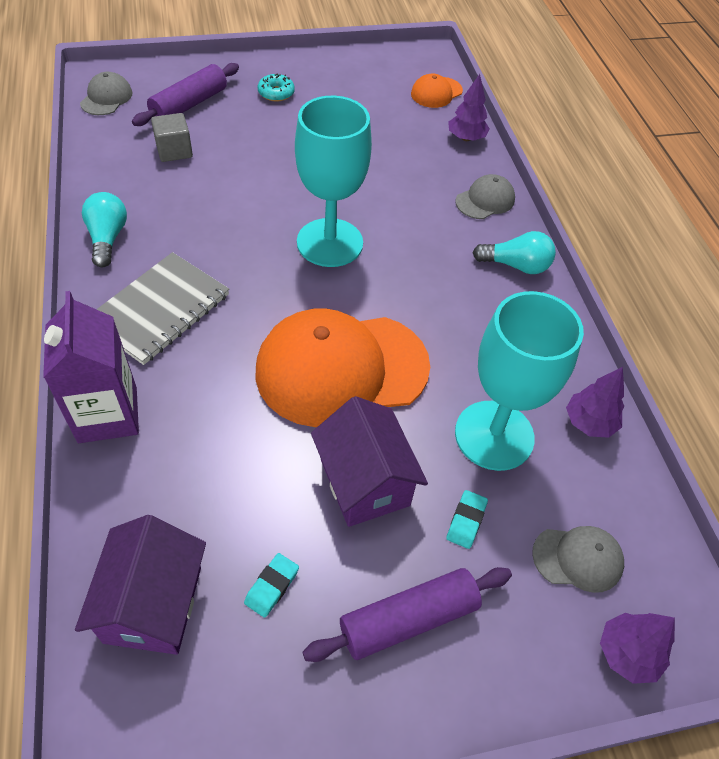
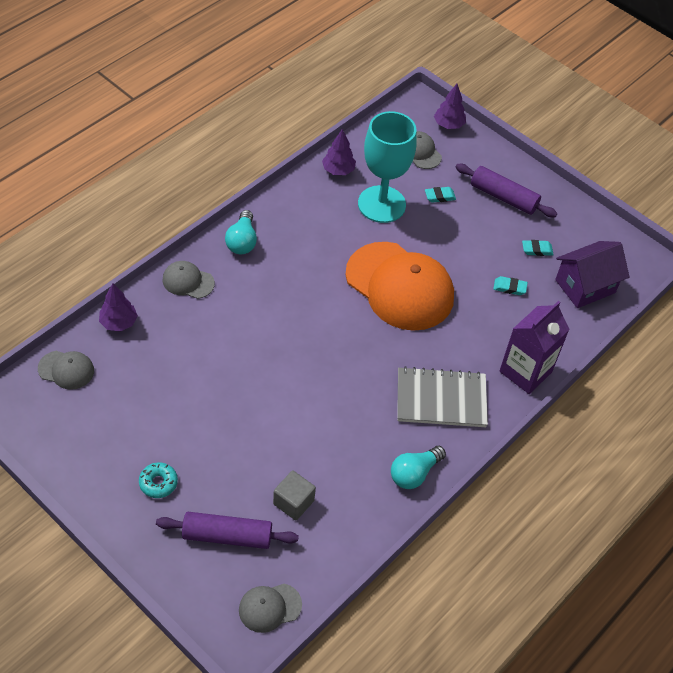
camera: 125 degrees left, 0 degrees up
turquoise goblet [295,96,372,267] -> none
purple house [311,396,428,527] -> none
orange cap [411,74,463,108] -> grey cap [38,351,94,390]
turquoise light bulb [473,231,556,274] -> turquoise light bulb turned 150 degrees counterclockwise [225,210,257,254]
none -> turquoise eraser [493,276,528,295]

